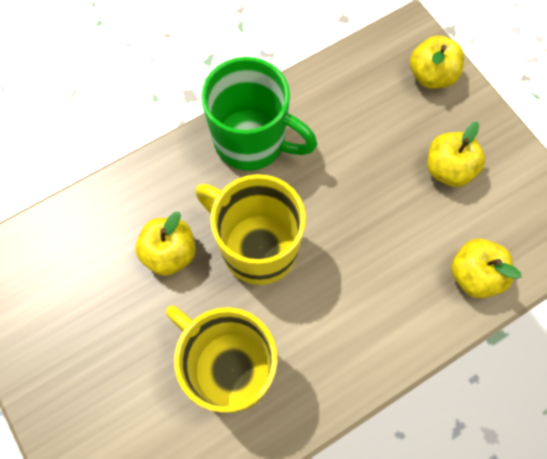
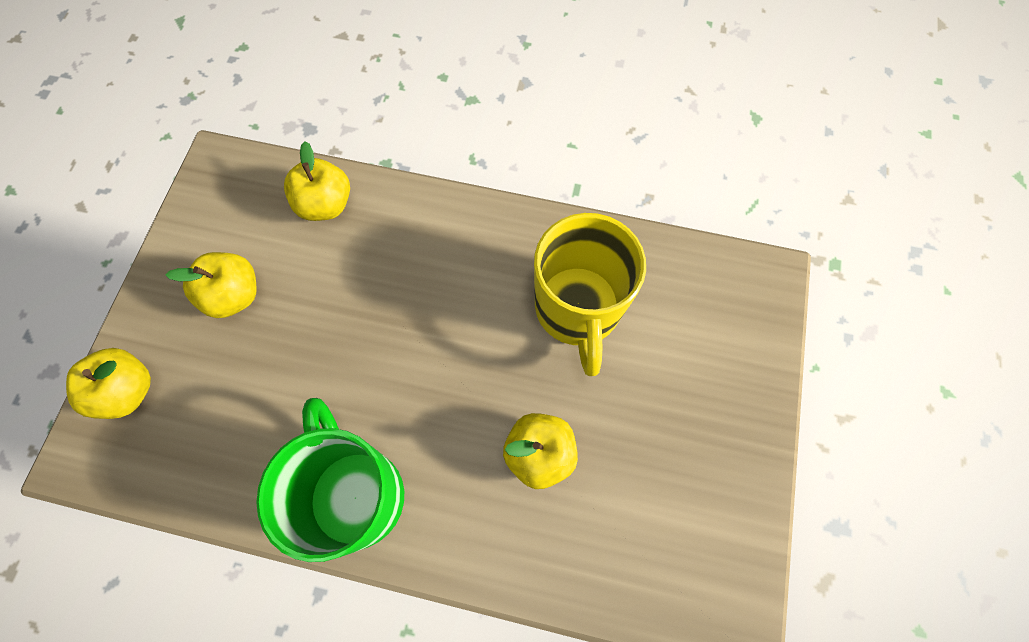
camera: 135 degrees left, 0 degrees up
yellow mug [195,174,306,285] -> none

